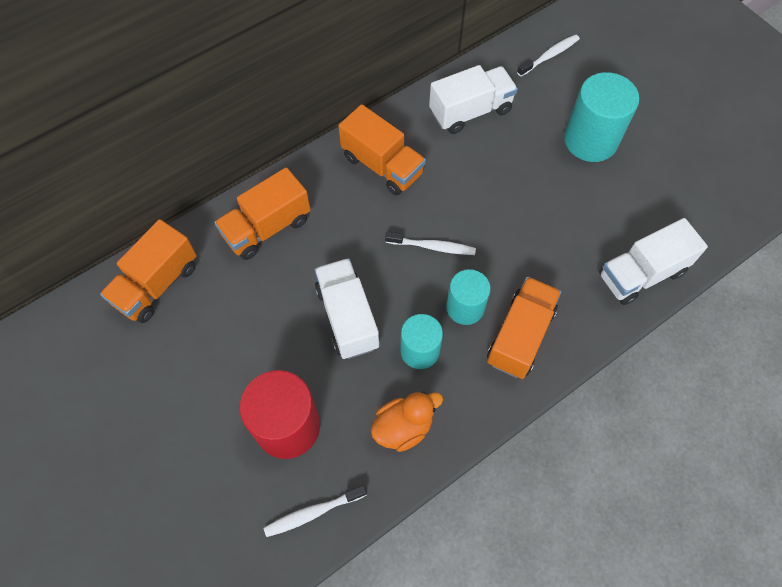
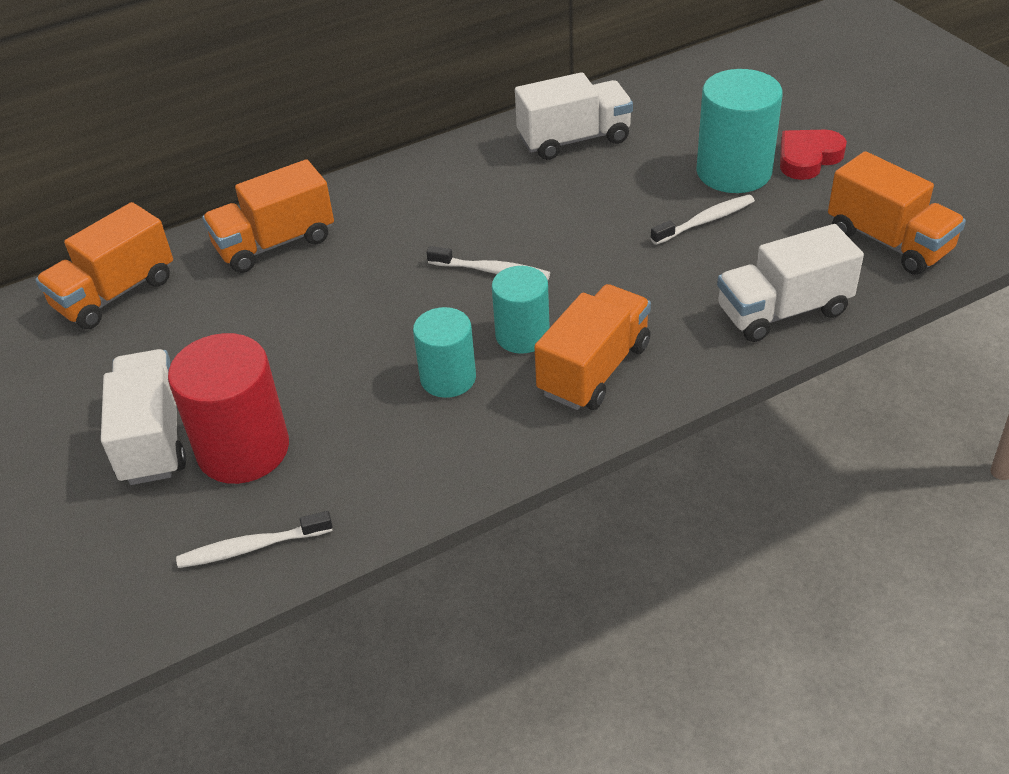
camera: 10 degrees right, 20 degrees down
white truck [314,258,380,359] -> white truck moved to [101,349,186,485]
orange truck [339,104,426,195] -> orange truck moved to [828,151,966,275]
orange duck [371,391,443,452] -> none
white toothbrush [517,34,580,77] -> white toothbrush moved to [650,195,755,245]
none -> red heart [780,130,847,180]

